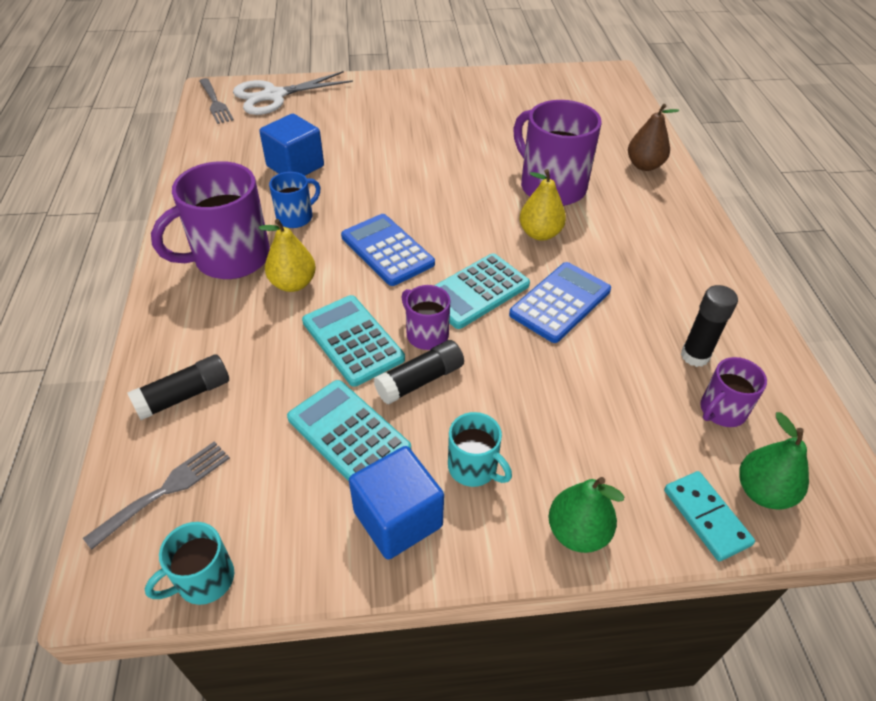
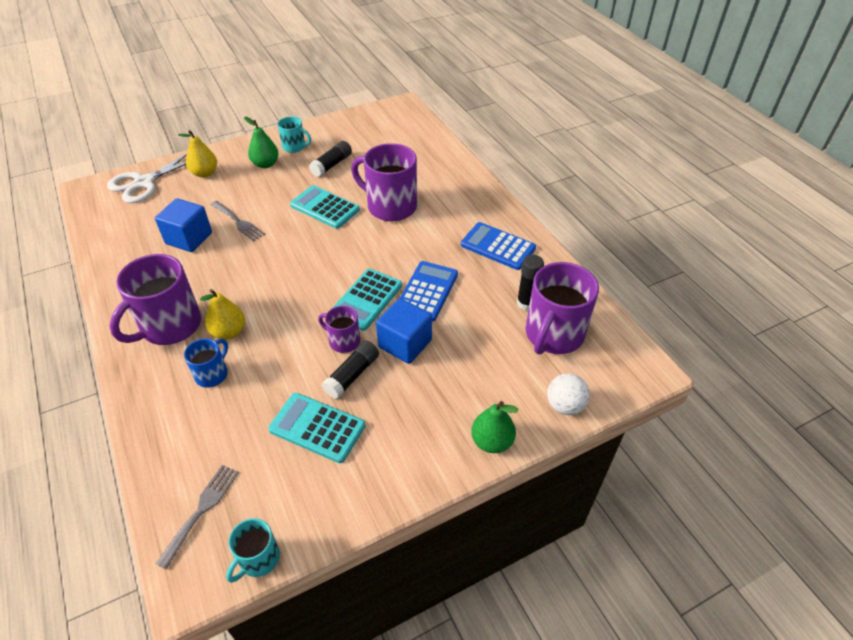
camera: 20 degrees left, 0 degrees up
black glue stick [128,355,229,420] -> black glue stick moved to [309,141,352,177]
grey fork [199,78,234,124] -> grey fork moved to [211,201,265,241]
blue mug [269,172,320,228] -> blue mug moved to [184,339,228,388]
turquoise calculator [302,295,405,387] -> turquoise calculator moved to [290,185,360,229]
blue calculator [341,214,435,286] -> blue calculator moved to [461,222,536,270]
blue cube [349,446,444,560] -> blue cube moved to [376,298,432,364]
turquoise mug [448,412,512,487] -> turquoise mug moved to [278,117,311,153]
yellow pear [520,169,566,241] -> yellow pear moved to [178,130,217,178]
brown pear [628,104,679,171] -> none
turquoise domino [664,471,755,561] -> white ball [547,373,590,415]
purple mug [700,357,767,427] -> purple mug [526,262,599,355], size x1.93
green pear [739,412,809,509] -> green pear moved to [244,117,279,168]

